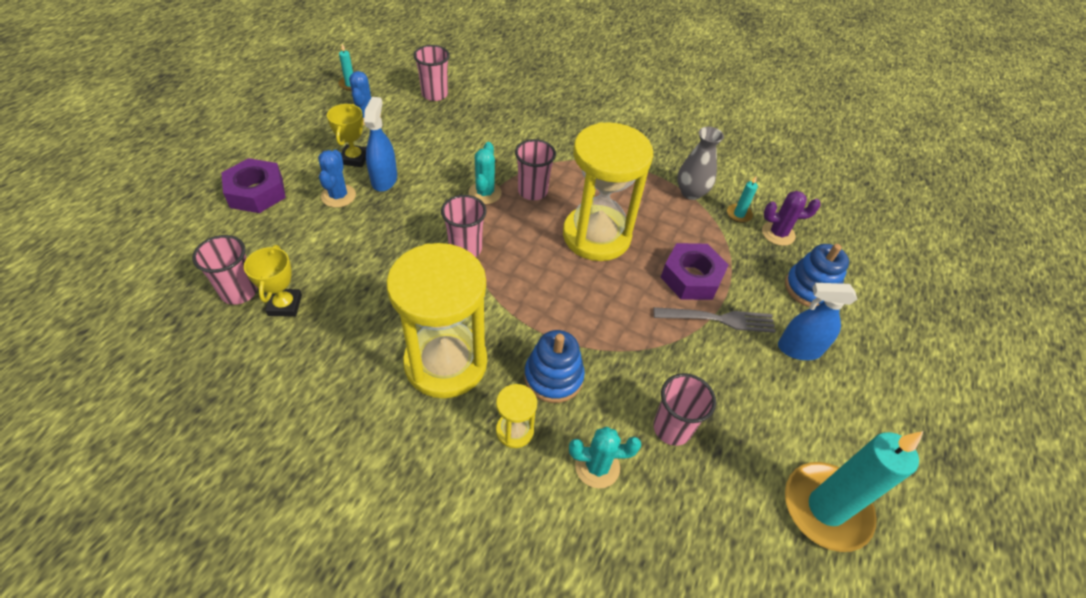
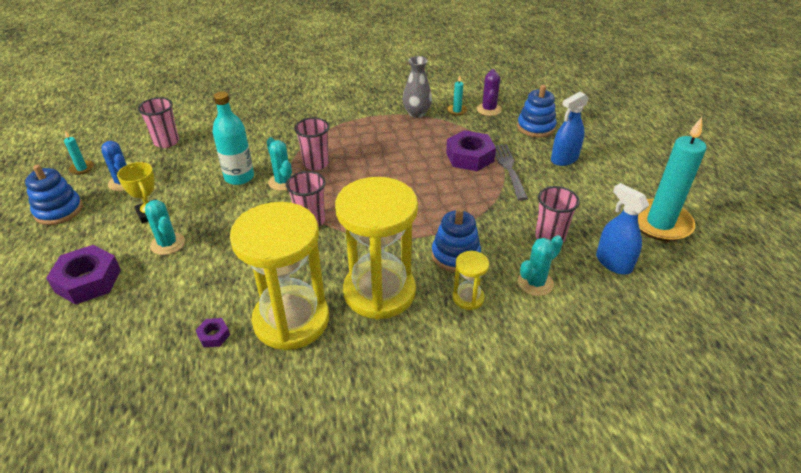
camera: 35 degrees left, 10 degrees down
pink cup [192,235,257,305] -> none
yellow trophy [244,245,302,317] -> purple nut [196,318,230,347]
blue cactus [318,150,356,208] -> turquoise cactus [145,200,185,255]
blue spray bottle [364,97,397,192] -> blue spray bottle moved to [596,183,649,275]
yellow hourglass [563,122,653,261] -> yellow hourglass moved to [230,202,329,350]
grey fork [654,307,776,333] -> grey fork turned 60 degrees counterclockwise [495,144,528,201]
purple cactus [762,191,821,246] -> purple cactus turned 45 degrees counterclockwise [477,69,502,116]
none -> blue stacking toy [25,165,83,225]
none -> turquoise bottle [212,91,254,185]

